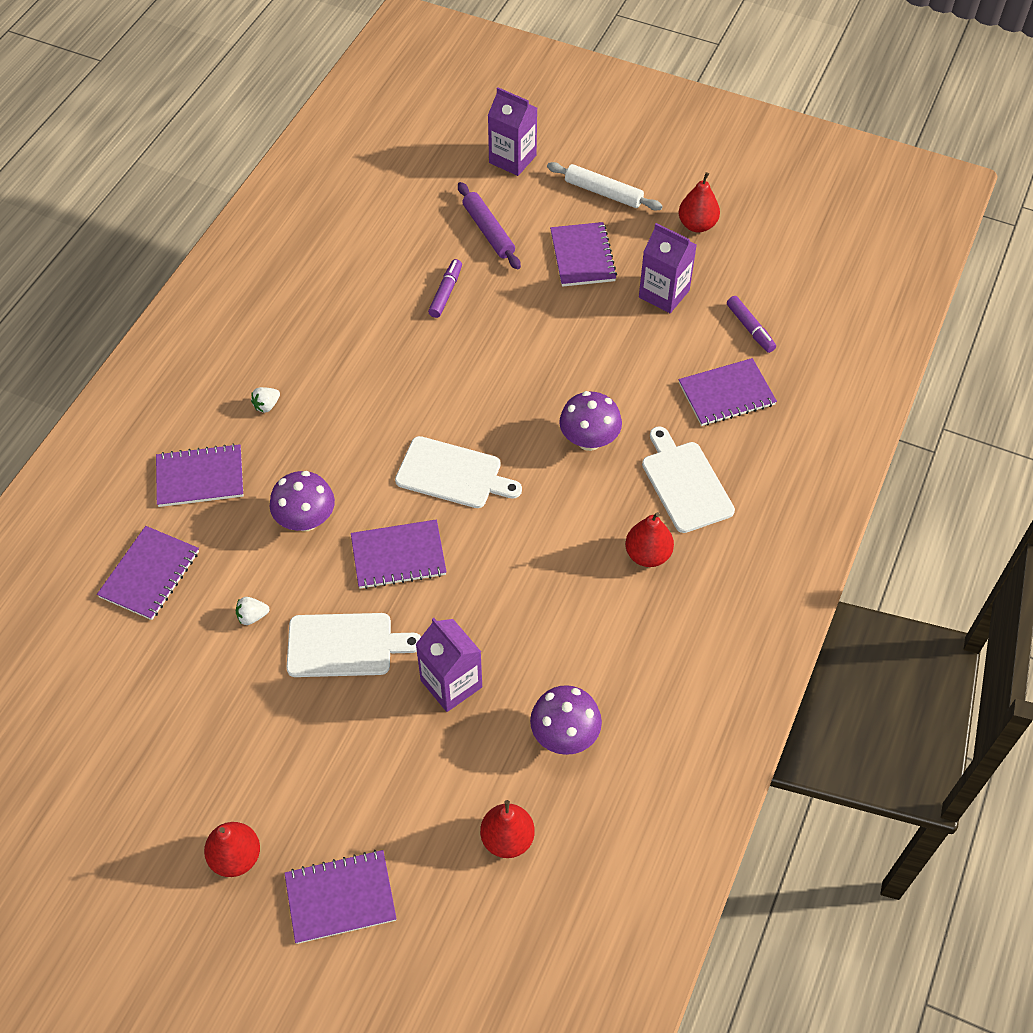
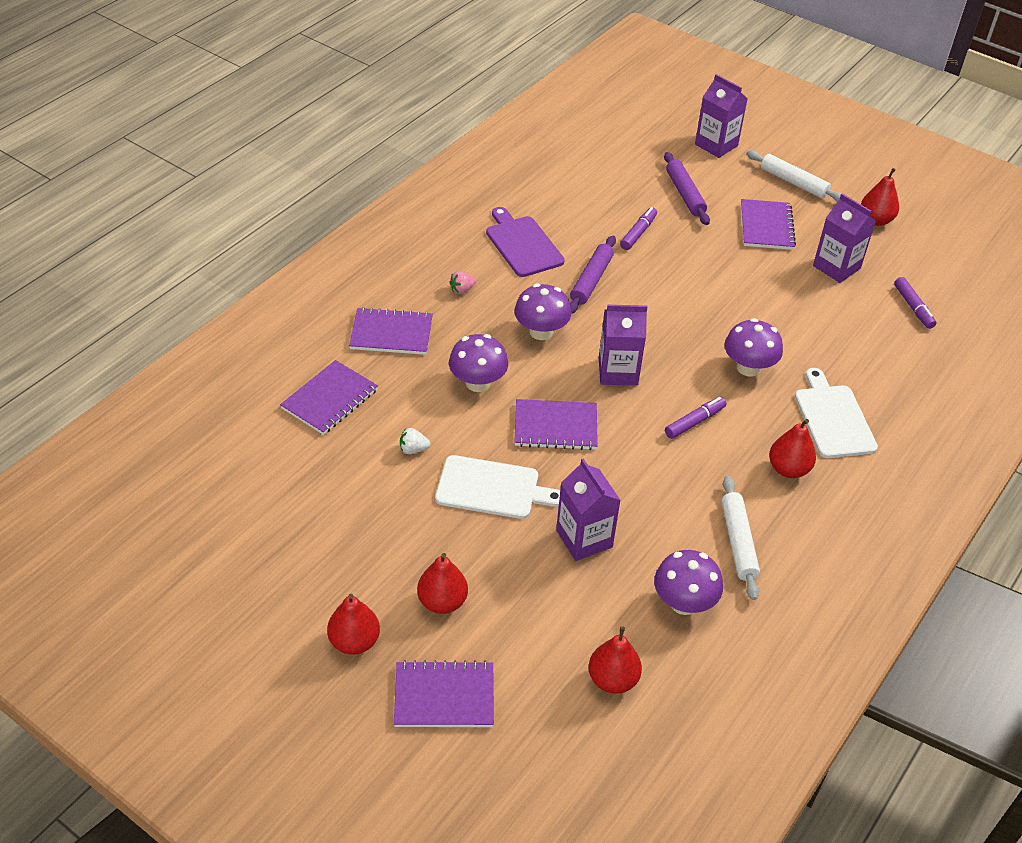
camera: 10 degrees right, 10 degrees down
white strawberry [251,387,280,413] -> pink strawberry [450,271,476,294]
white cutting board [395,436,522,508] -> purple carton [599,304,647,386]
purple notebook [679,358,777,426] -> none
none -> red pear [417,553,468,614]
none -> purple cutting board [486,207,565,277]
none -> purple mushroom [514,284,571,340]
none -> purple rolling pin [570,236,616,314]
none -> purple marker [665,397,726,439]
none -> white rolling pin [722,476,760,600]

